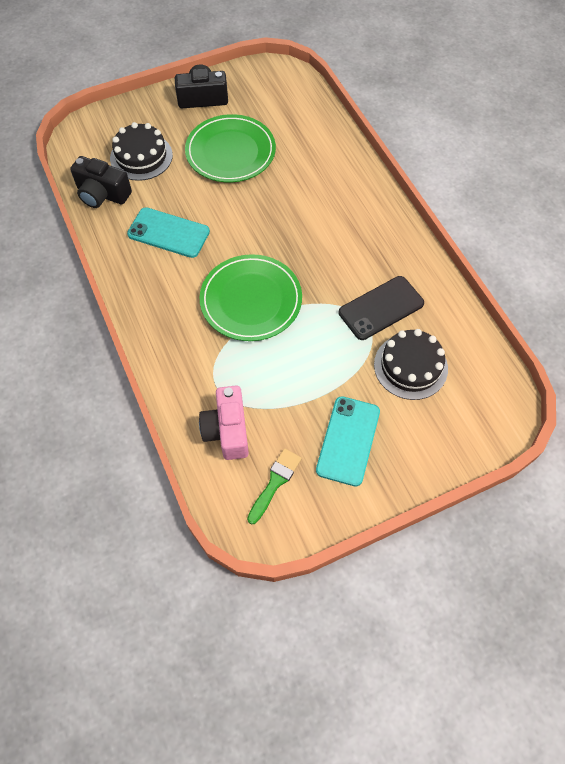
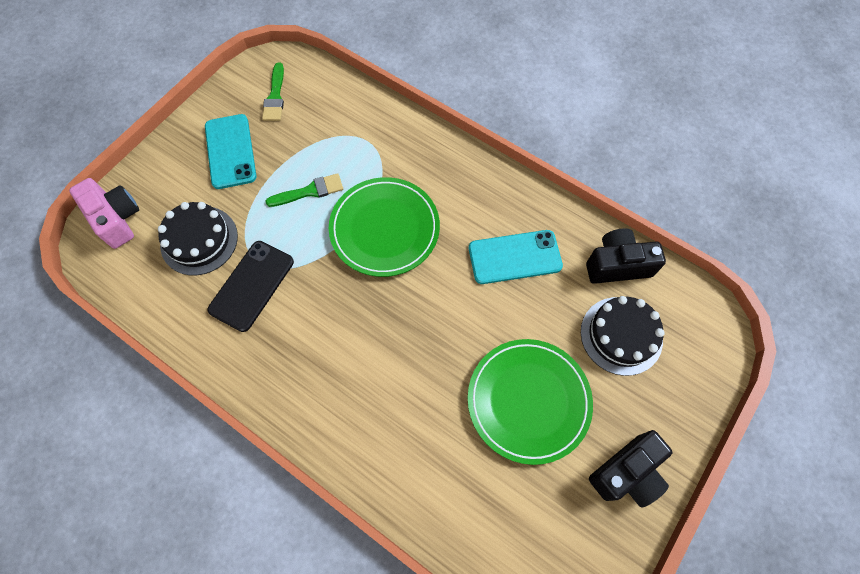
camera: 150 degrees right, 5 degrees up
pink camera [199,386,249,460] -> pink camera moved to [69,178,139,249]
none -> green brush [265,173,343,207]

